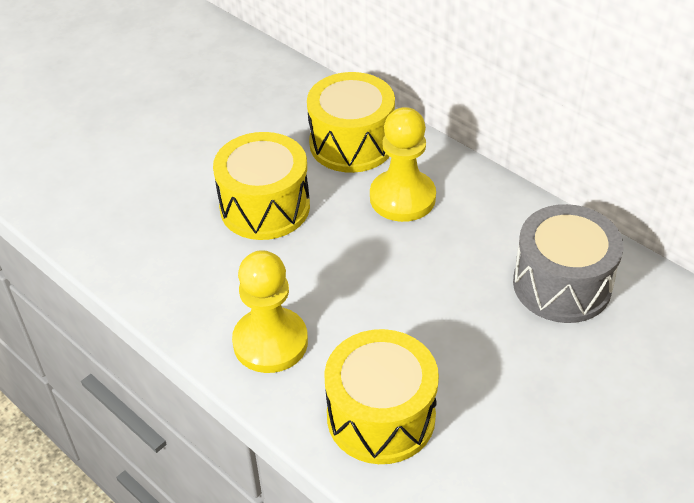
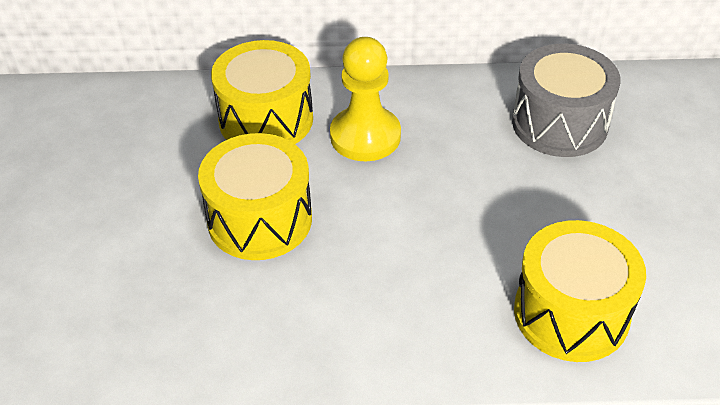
camera: 45 degrees left, 0 degrees up
yellow pawn [232,250,308,373] -> none

